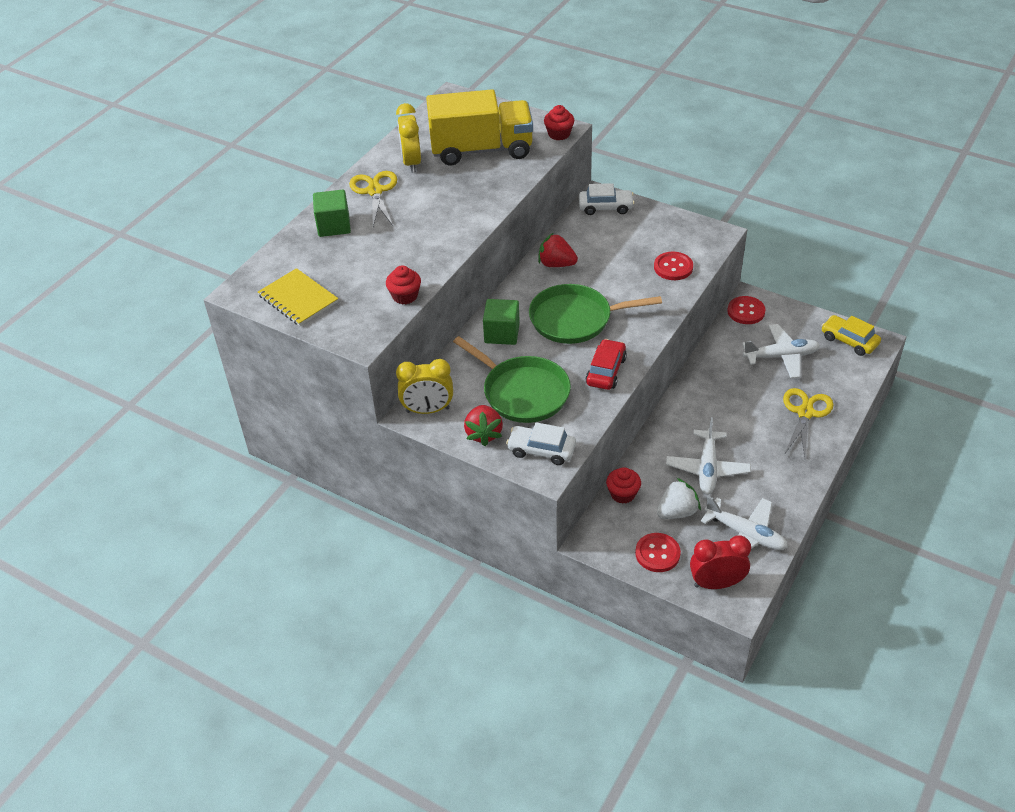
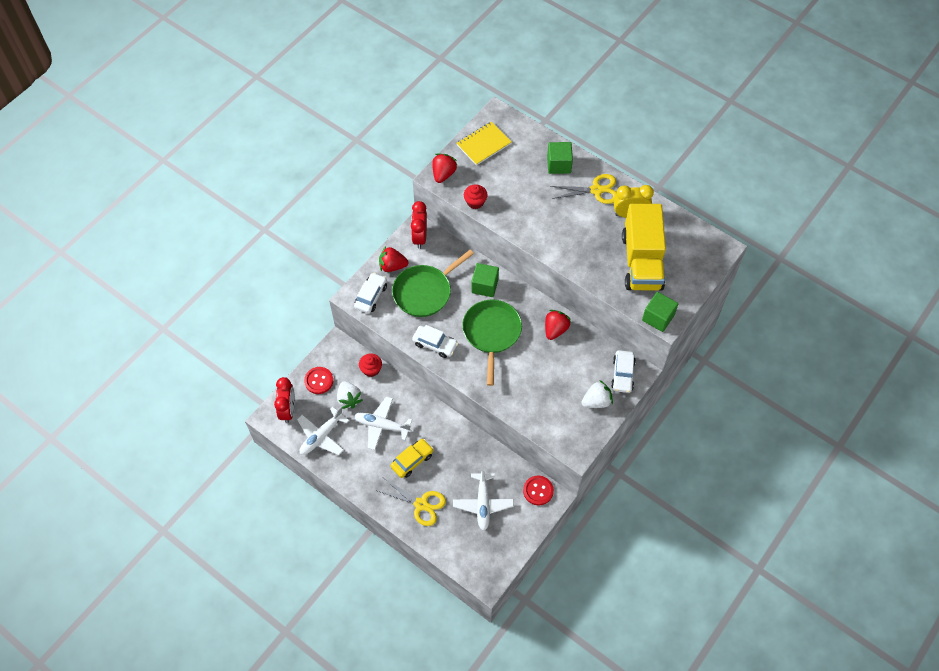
camera: 95 degrees right, 15 degrees up
yellow clock [396,359,453,414] -> red clock [411,201,427,249]
red cupcake [544,105,574,140] -> green cube [642,292,678,332]
red car [585,339,627,390] -> white car [412,325,458,358]
red button [654,252,693,280] -> none
yellow car [821,315,881,356] -> yellow car moved to [391,439,434,478]
none -> red strawberry [432,153,458,183]
none -> white strawberry [582,380,613,408]

